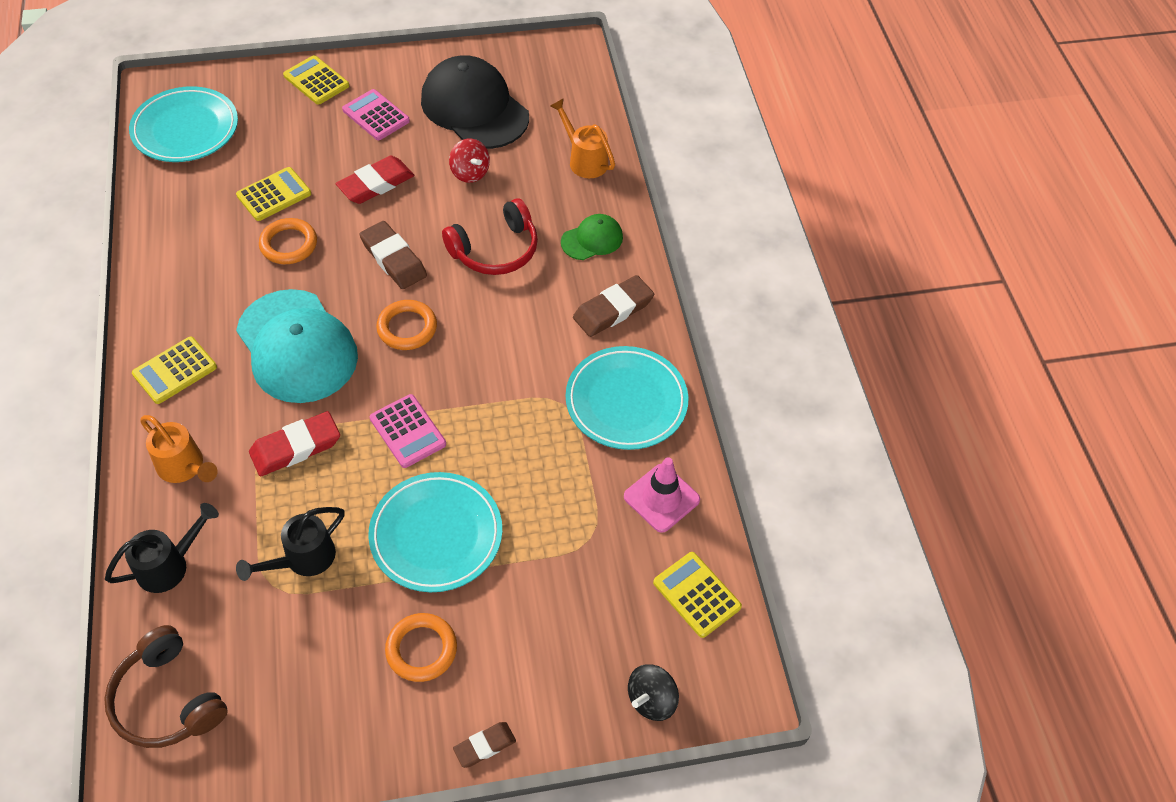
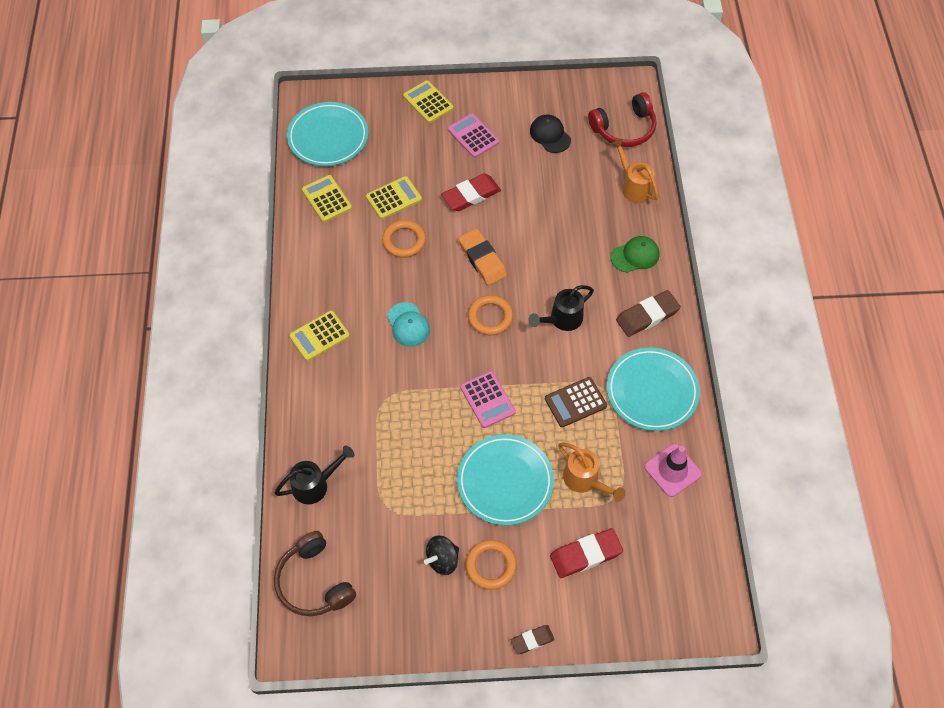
camera: 10 degrees right, 5 degrees up
orange watering can [140,415,218,483] -> orange watering can moved to [558,443,625,502]
turquoise cap [236,289,358,403] -> turquoise cap [387,302,430,347], size x0.49
black watering can [236,507,345,581] -> black watering can moved to [528,285,594,331]
red eraser [249,411,340,477] -> red eraser moved to [550,528,623,578]
brown eraser [359,221,427,289] -> orange eraser [458,229,507,285]
black cap [421,55,529,149] -> black cap [530,114,571,153], size x0.49
red headphones [442,198,538,275] -> red headphones moved to [588,92,657,147]
red spinning top [449,138,490,183] -> none
black spinning top [628,664,679,721] -> black spinning top moved to [424,535,459,575]
yellow calculator [653,552,742,638] -> yellow calculator moved to [302,175,352,222]
none -> brown calculator [545,377,607,427]

